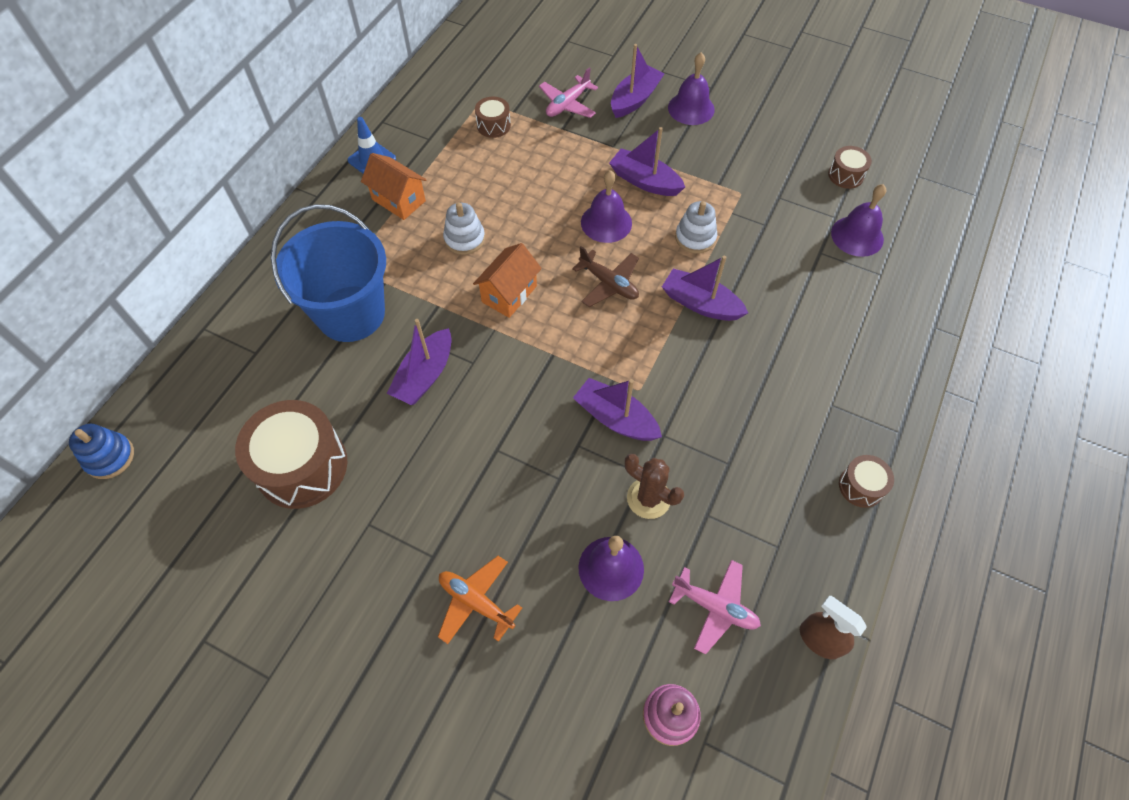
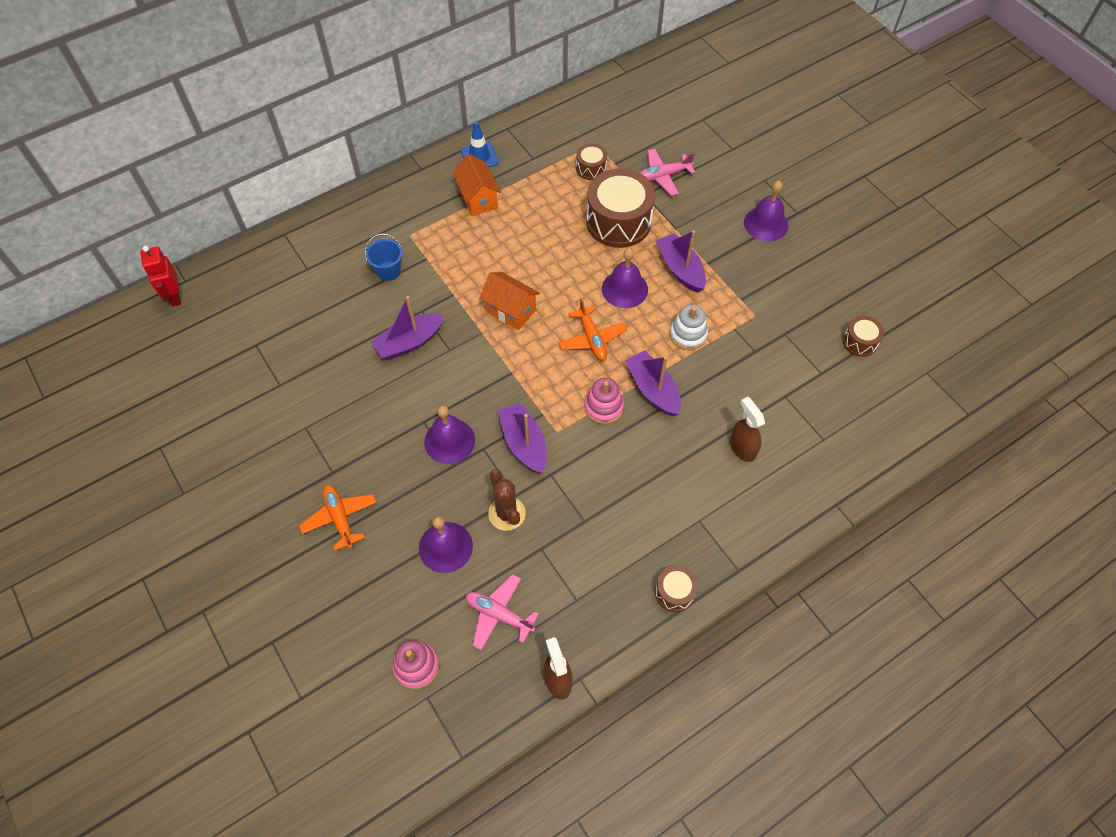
camera: 30 degrees right, 0 degrees up
blue stacking toy [69,424,134,479] -> red robot [140,246,181,307]
brown drum [235,400,347,509] -> brown drum moved to [586,168,655,248]
blue bucket [271,204,386,342] -> blue bucket [365,234,403,281], size x0.43
white stacking toy [443,202,485,255] -> none
orange house [473,243,542,318] -> orange house turned 60 degrees clockwise [480,272,540,330]
brown plane [572,246,639,307] -> orange plane [558,298,627,360]
purple boat [611,44,664,118] -> none
pink plane [669,560,761,655] -> pink plane turned 150 degrees clockwise [466,574,539,651]
purple bell [831,184,886,257] -> purple bell moved to [424,405,475,464]
none -> pink stacking toy [584,378,624,424]
none -> brown spray bottle [730,397,765,462]

